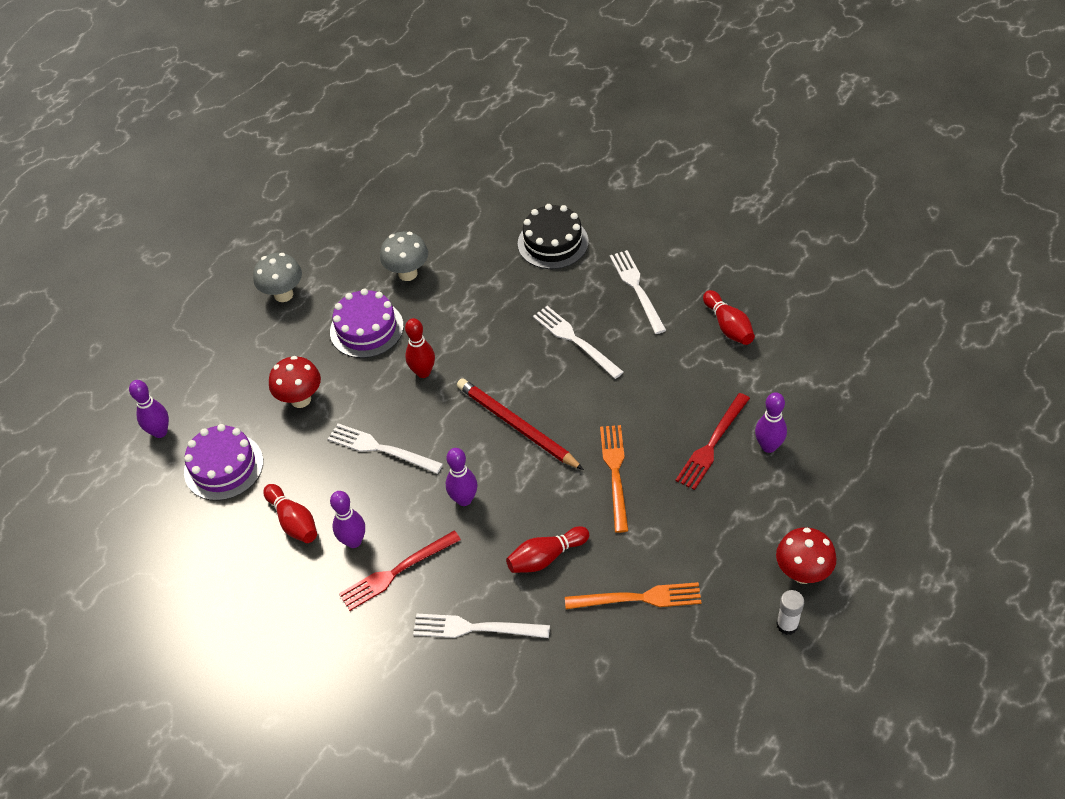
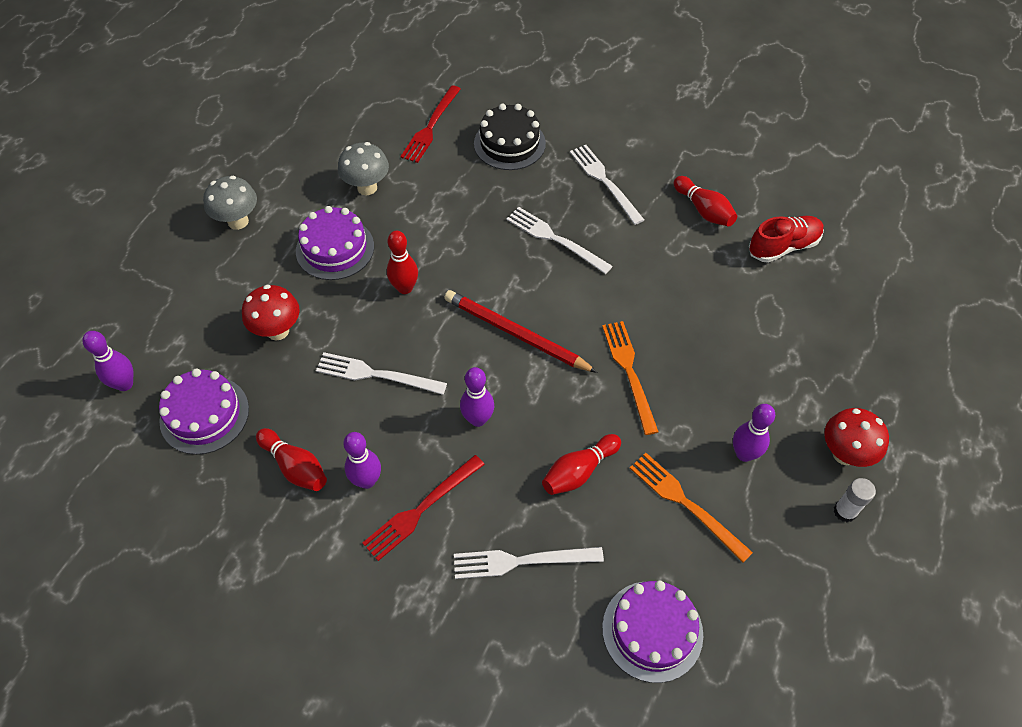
camera: 15 degrees left, 5 degrees up
orange fork [565,582,702,609] -> orange fork turned 120 degrees counterclockwise [630,453,753,563]
red fork [675,393,750,490] -> red fork moved to [400,85,461,163]
purple bowling pin [755,392,787,453] -> purple bowling pin moved to [733,404,775,462]
none -> purple cake [602,581,703,683]
none -> red shoe [749,216,824,263]

